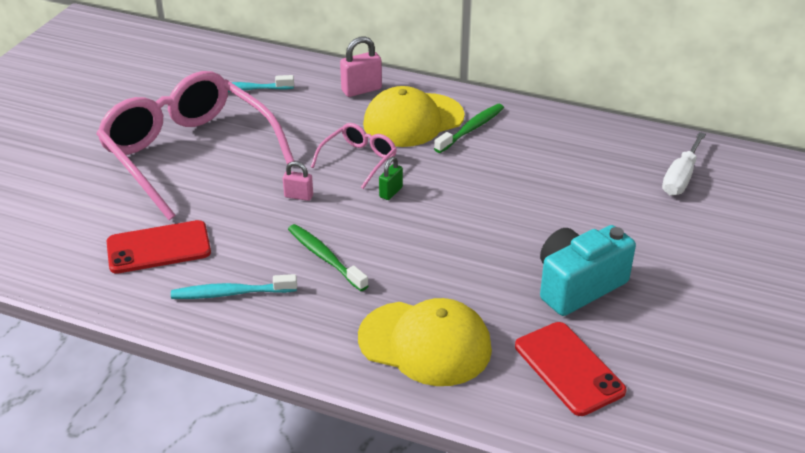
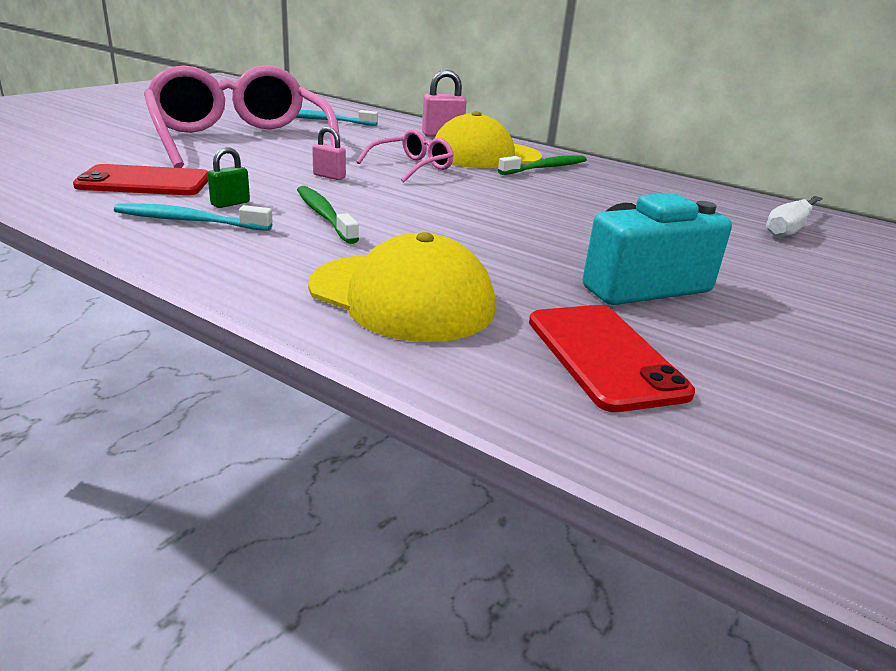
camera: 10 degrees right, 10 degrees down
green padlock [379,156,403,200] -> green padlock moved to [207,147,250,208]

